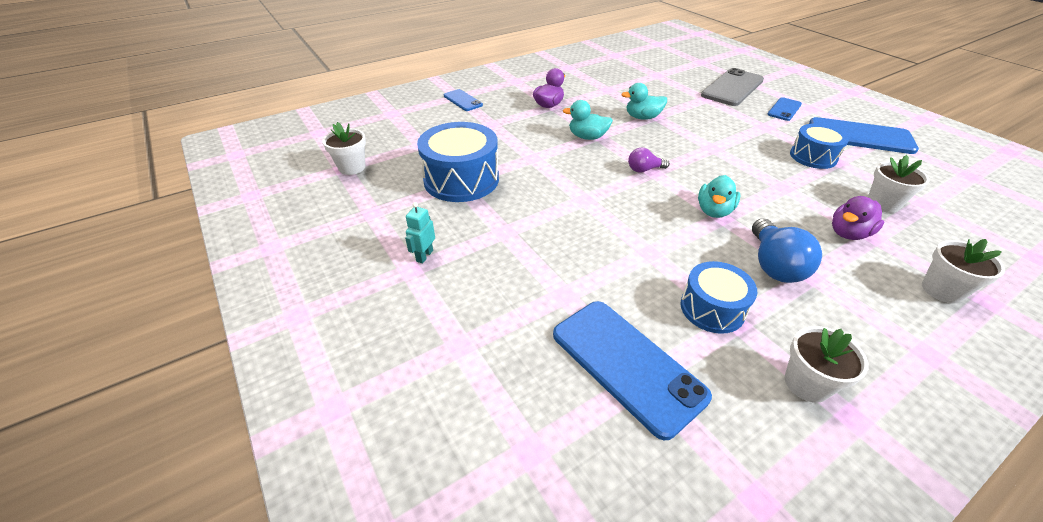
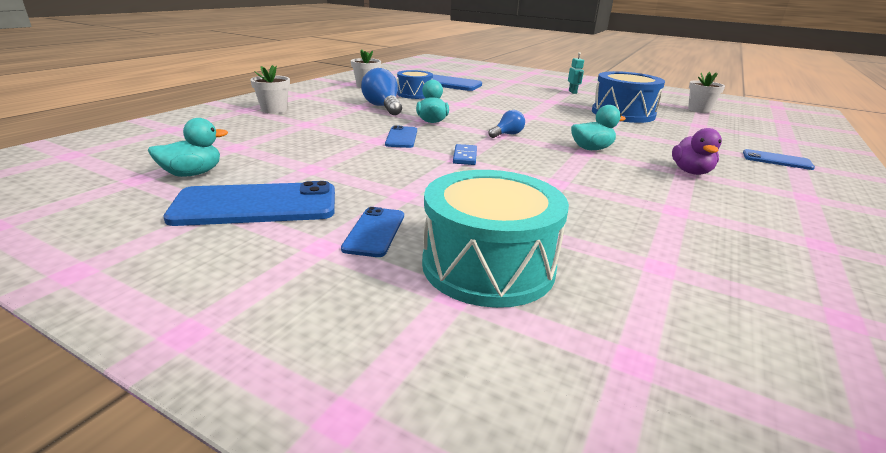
camera: 150 degrees right, 15 degrees down
turquoise duck [621,83,667,120] -> turquoise duck moved to [148,118,228,177]
purple light bulb [628,148,670,173] -> blue light bulb [488,110,525,138]
grey phone [701,68,764,106] -> turquoise drum [422,170,569,308]
blue drum [790,124,849,169] -> none
purple duck [832,196,884,240] -> none
white flower pot [868,155,930,213] -> none
none -> blue phone [385,125,417,148]
none -> blue domino [453,144,477,165]

